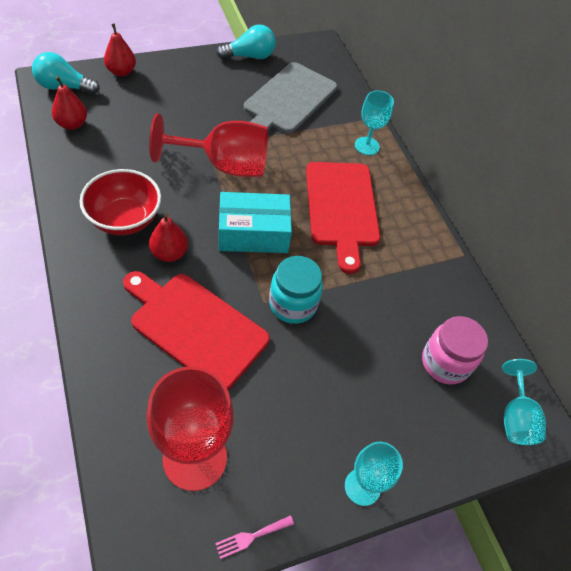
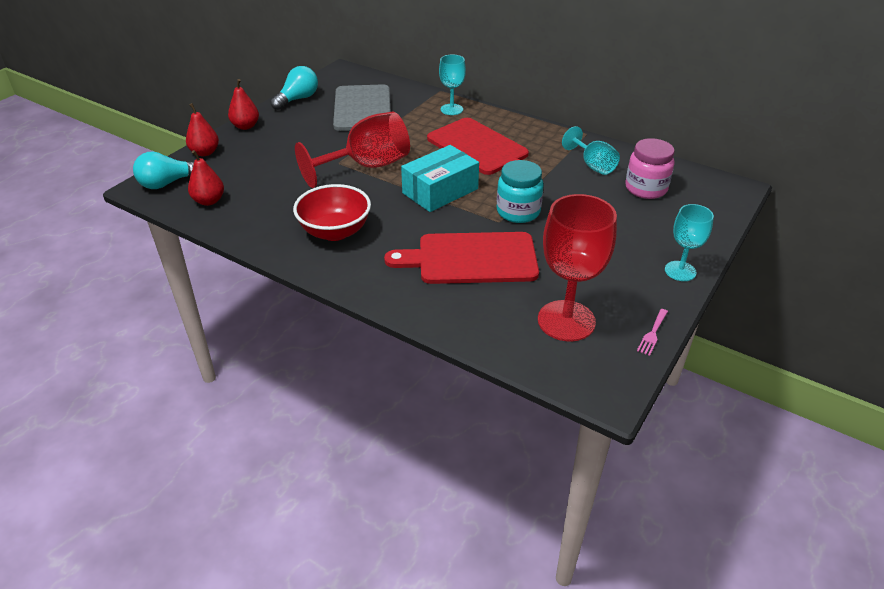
camera: 30 degrees left, 15 degrees down
red pear [149,213,188,262] -> red pear moved to [228,79,259,130]
turquoise goblet [502,359,546,445] -> turquoise goblet moved to [562,126,620,175]

